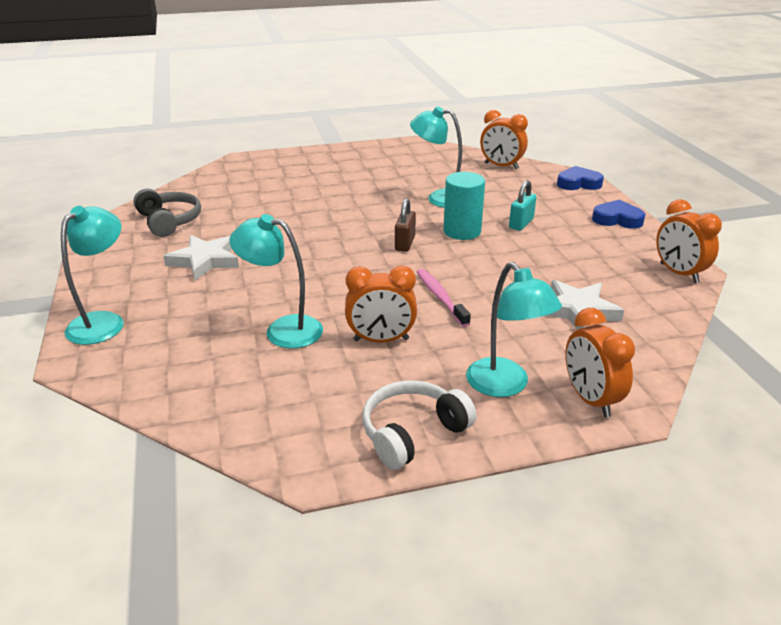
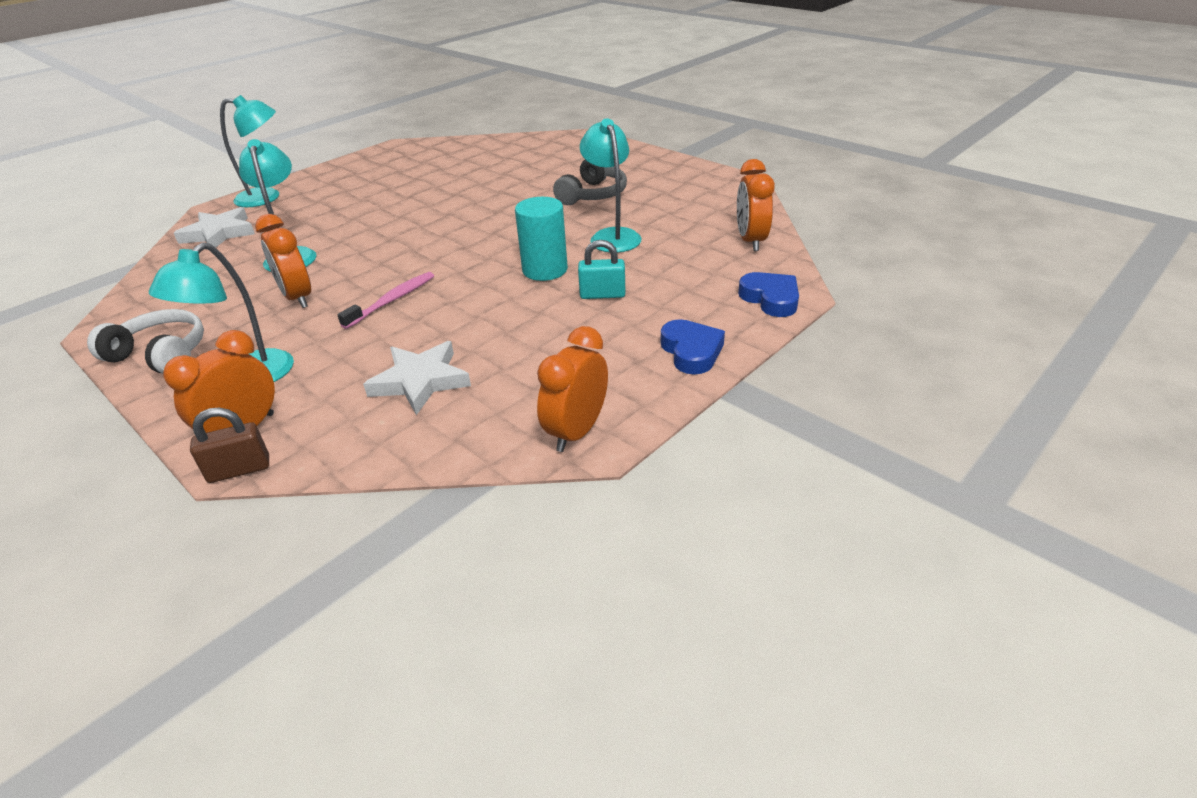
camera: 60 degrees right, 5 degrees up
grey headphones [133,189,201,237] -> grey headphones moved to [553,160,627,205]
white star [164,235,239,281] -> white star moved to [174,207,255,248]
brown padlock [395,198,416,252] -> brown padlock moved to [190,407,269,483]

